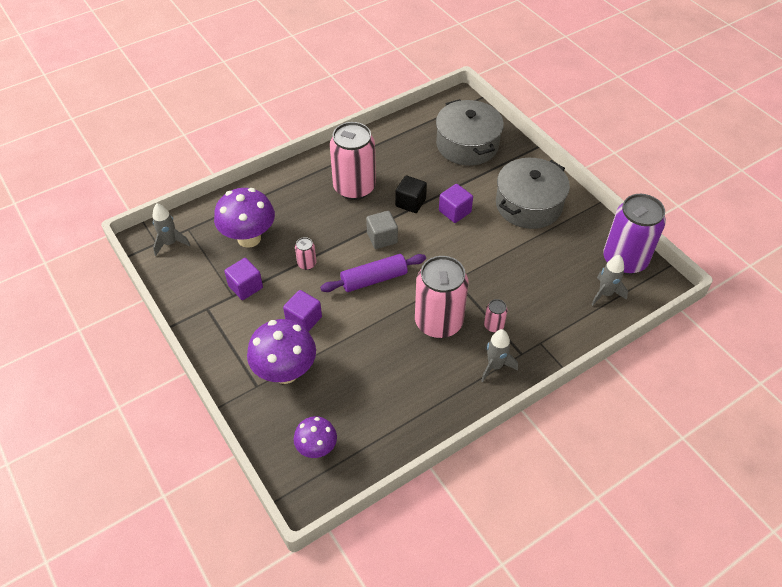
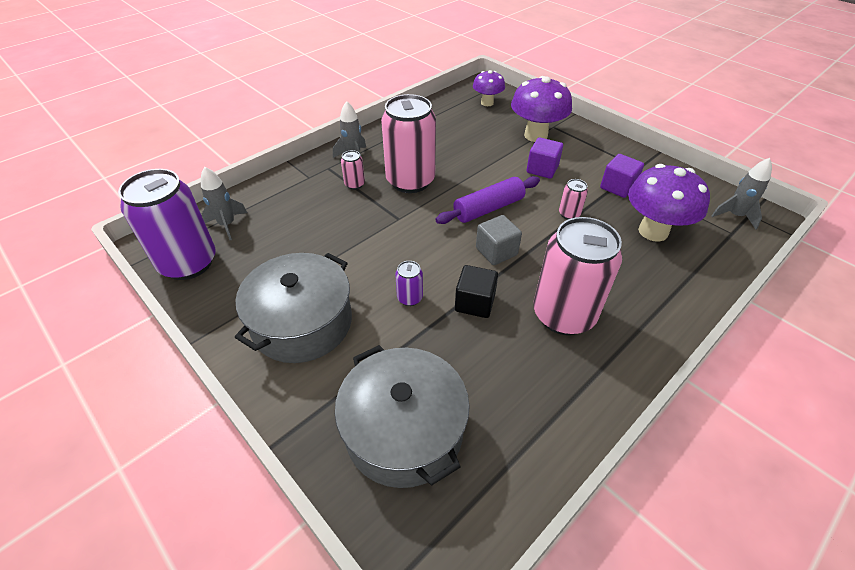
camera: 170 degrees right, 5 degrees down
purple cube [439,184,473,223] -> purple can [395,261,423,306]

